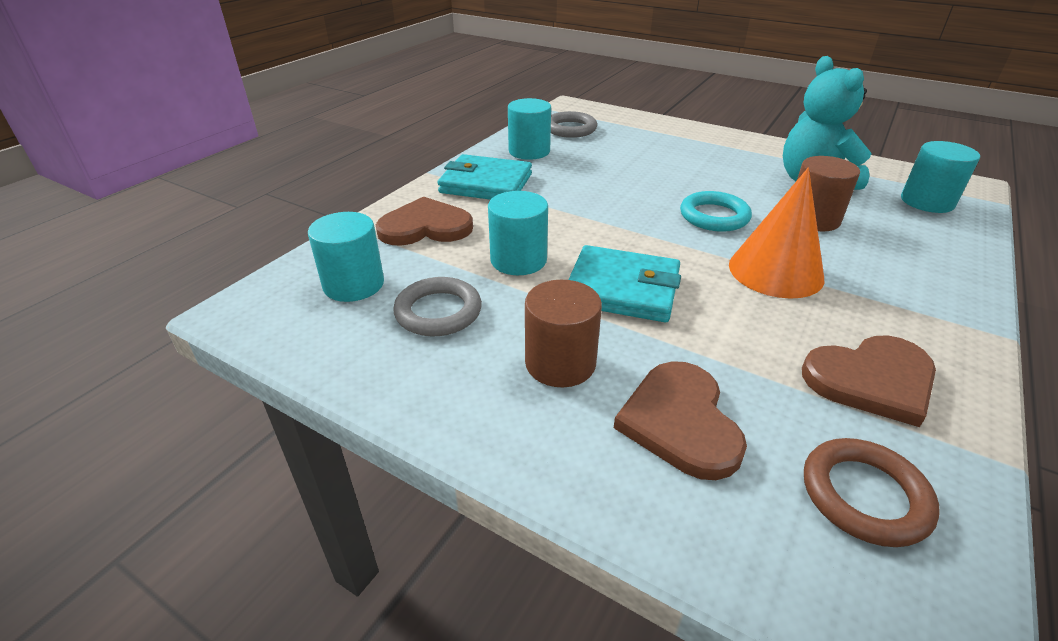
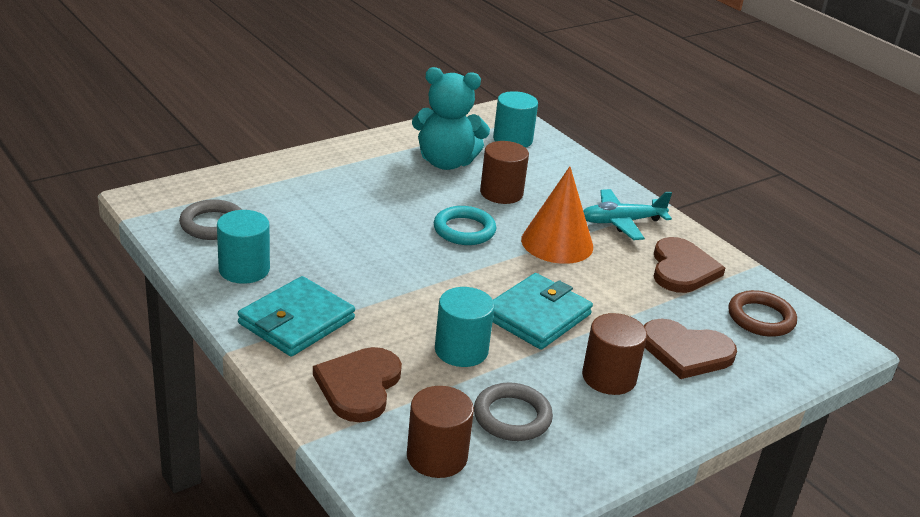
camera: 70 degrees left, 5 degrees down
turquoise cylinder [308,212,384,302] -> brown cylinder [407,386,474,478]
none -> turquoise plane [583,189,672,240]

